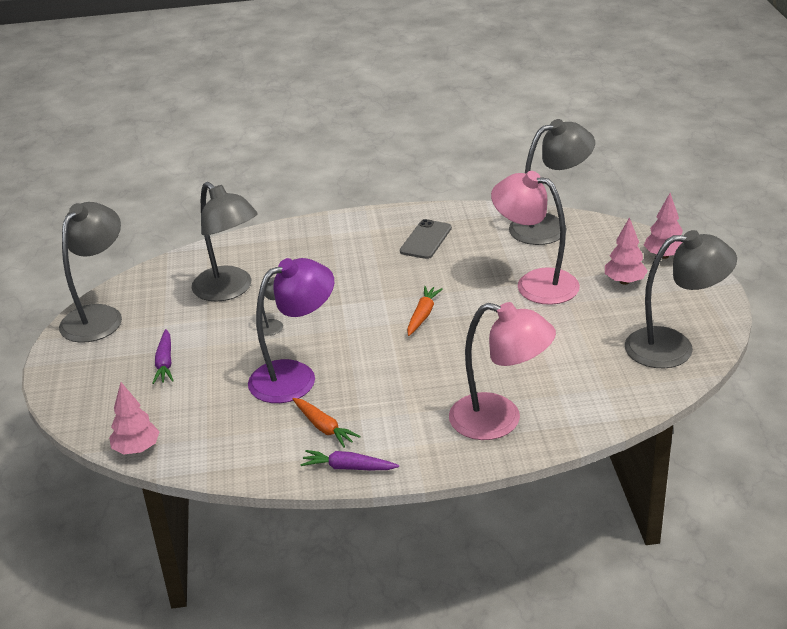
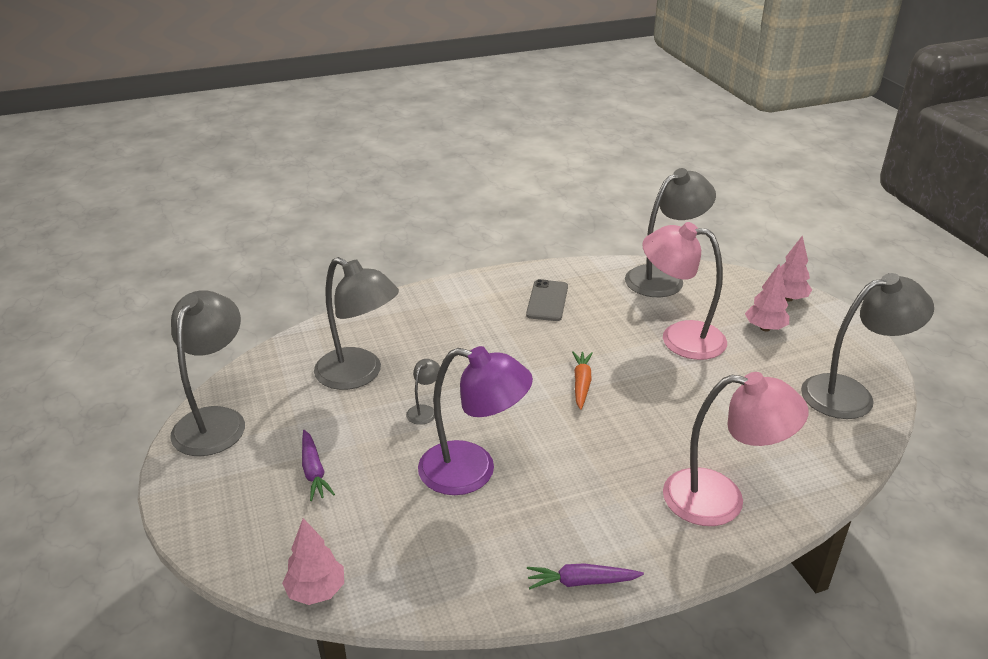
camera: 15 degrees left, 0 degrees up
purple lamp [248,258,334,403] -> purple lamp turned 60 degrees clockwise [418,346,533,495]
orange carrot [292,398,361,448] -> none

